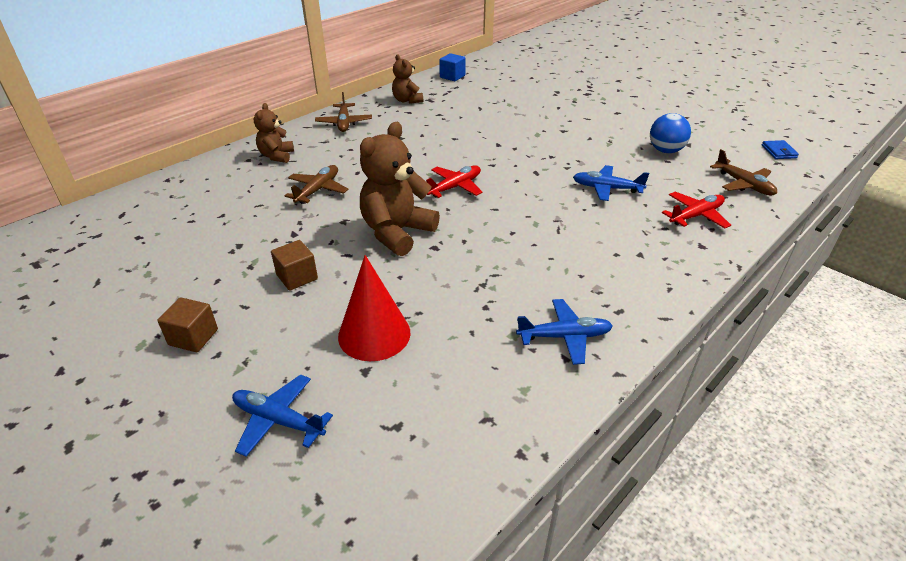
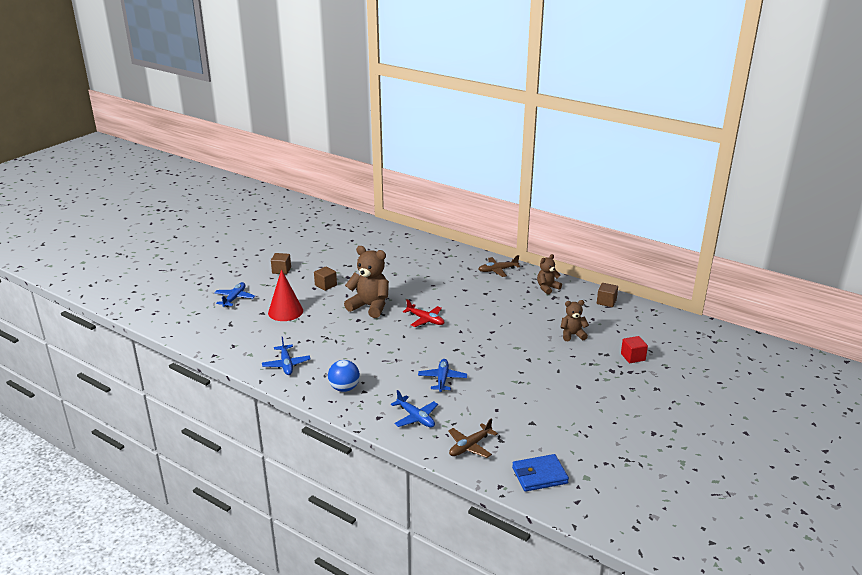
camera: 80 degrees right, 10 degrees down
brown teddy bear [254,103,294,163] -> brown teddy bear moved to [560,300,589,341]
brown plane [285,165,348,204] -> none
blue cube [439,53,466,81] -> brown cube [597,283,618,307]
blue ball [650,113,691,153] -> blue ball moved to [328,360,360,392]
red plane [662,192,731,228] -> blue plane [391,390,438,428]
blue wallet [762,140,799,159] -> blue wallet [512,454,569,492], size x1.69
none -> red cube [621,336,648,363]

